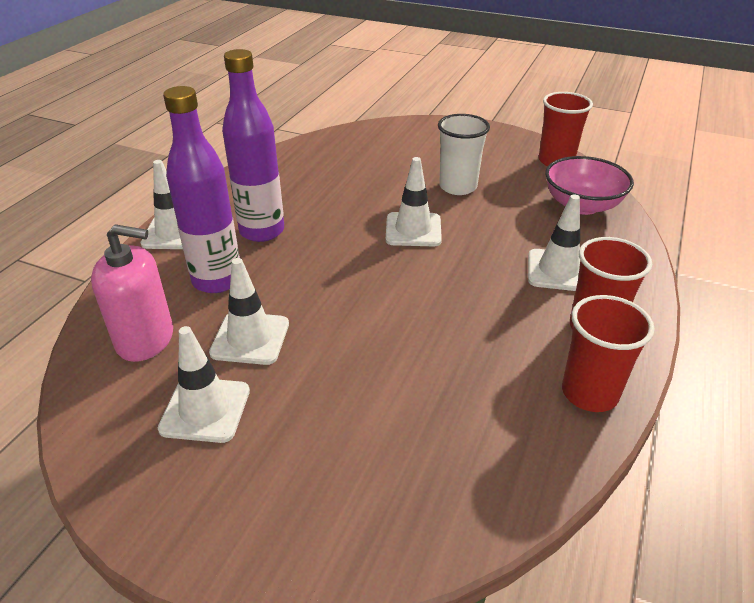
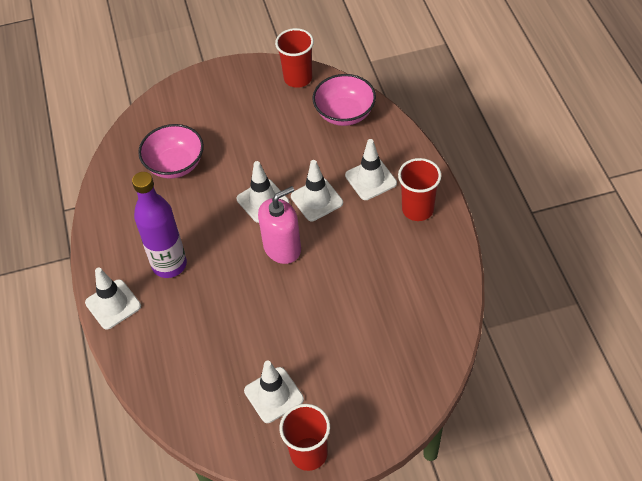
camera: 35 degrees left, 15 degrees up
pink soap dispenser [91,224,173,362] -> pink soap dispenser moved to [258,186,301,264]
purple bottle [163,86,240,293] -> none
white traffic cone [209,258,289,365] -> white traffic cone moved to [291,160,343,221]
white cup [438,114,490,195] -> none
red cup [562,295,655,412] -> red cup moved to [279,404,330,471]
none -> pink bowl [138,124,204,179]

